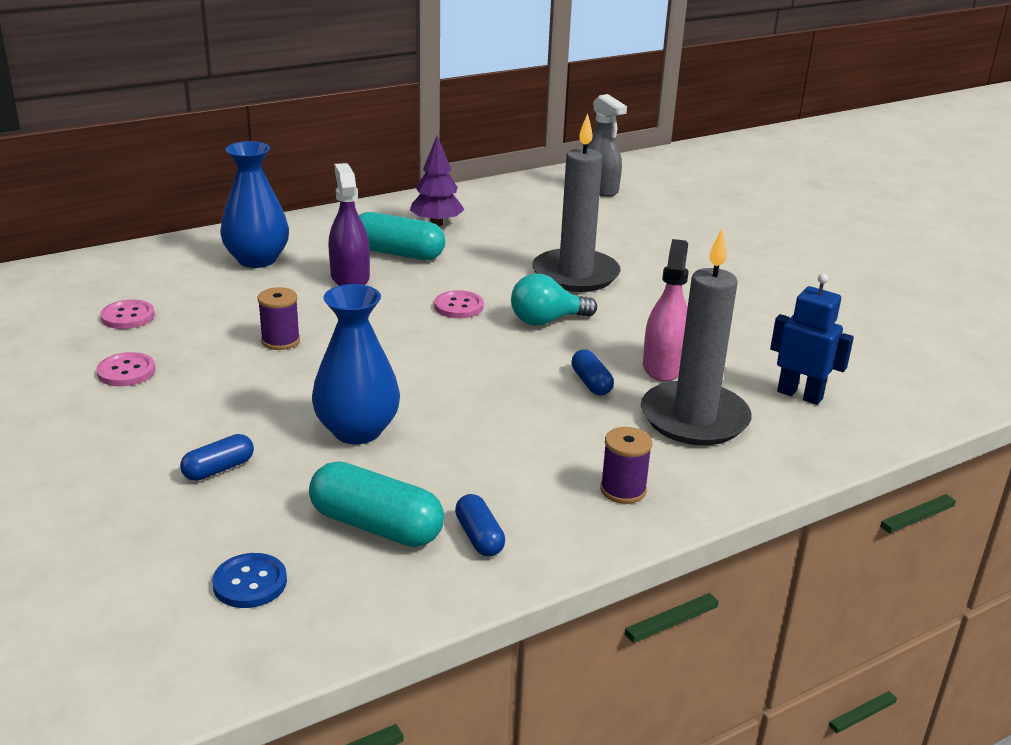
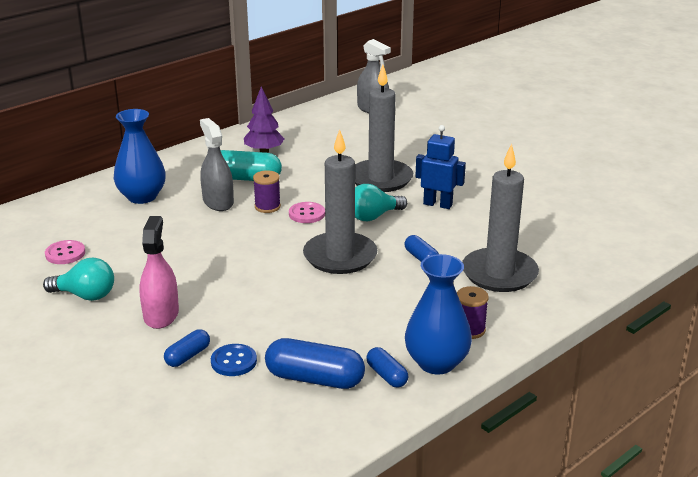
camera: 10 degrees left, 0 degrees up
pink button [96,352,156,386] -> turquoise light bulb [43,258,114,301]
blue button [212,553,287,608] -> blue button moved to [211,344,257,376]
purple spool [258,287,300,350] -> purple spool moved to [253,170,281,213]
turquoise capsule [309,461,444,547] -> blue capsule [265,338,365,389]
blue vase [312,284,400,444] -> blue vase moved to [405,254,472,375]
purple spray bottle [328,163,370,286] -> grey spray bottle [200,118,234,211]
pink spray bottle [643,239,689,381] -> pink spray bottle moved to [139,216,179,329]
blue robot [770,273,854,405] -> blue robot moved to [415,125,466,209]
none -> grey candle [303,129,377,274]

